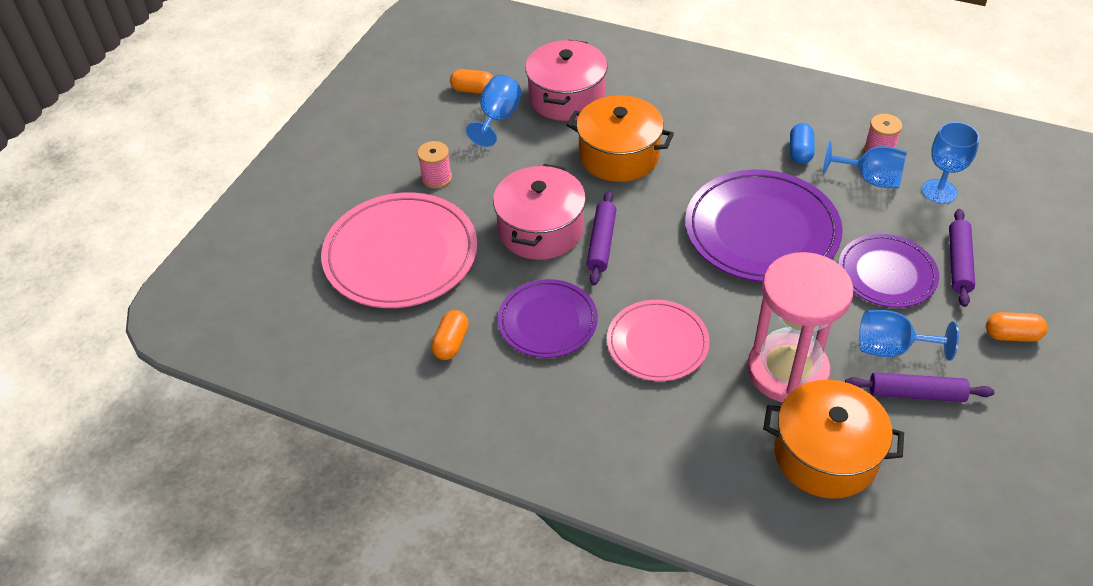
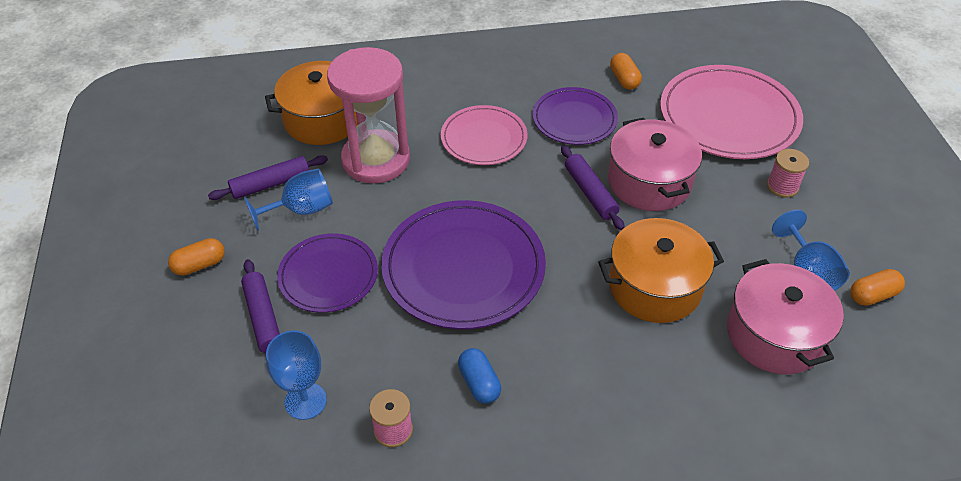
camera: 145 degrees right, 0 degrees up
blue goblet [823,141,907,188] -> none

